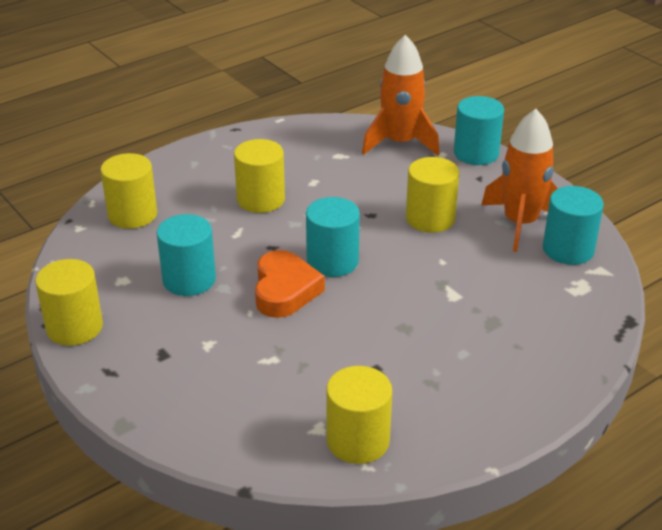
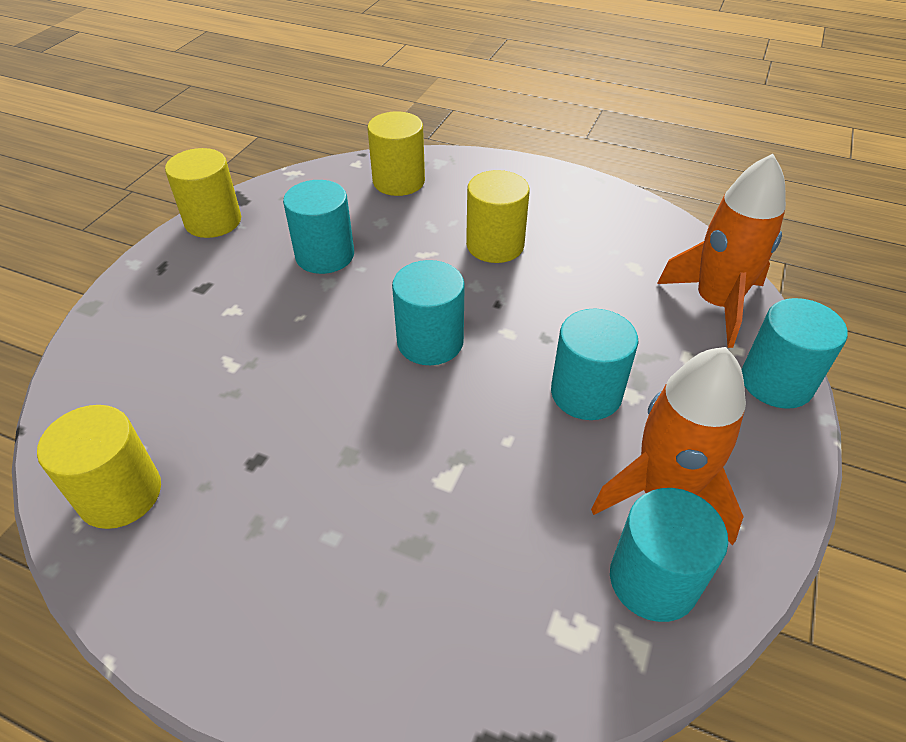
camera: 60 degrees right, 10 degrees up
orange heart [255,250,325,318] -> none
yellow cylinder [406,157,459,233] -> turquoise cylinder [551,308,638,420]

